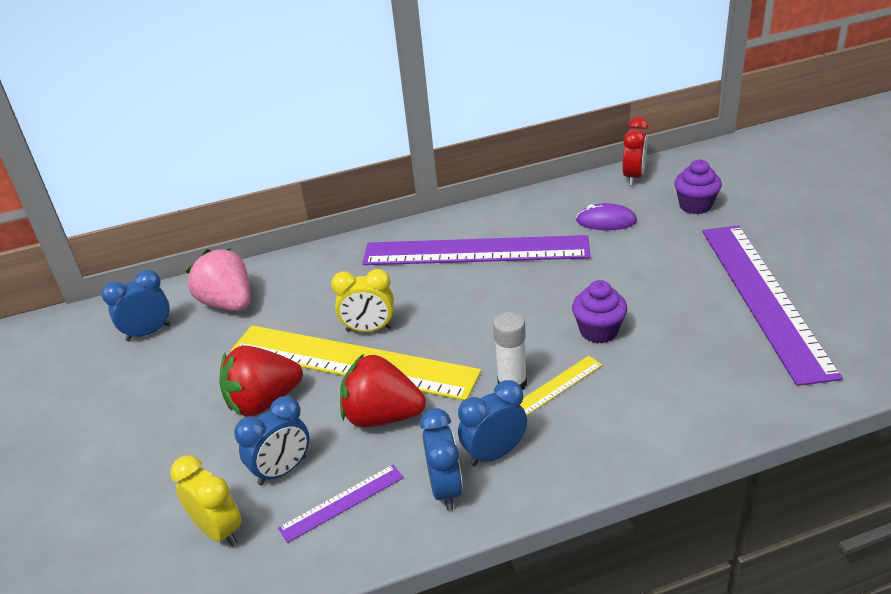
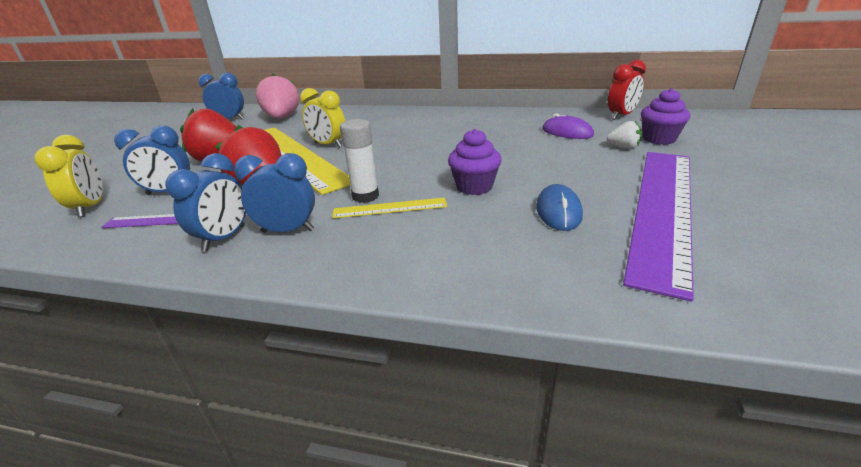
camera: 30 degrees right, 5 degrees down
purple ruler [362,235,590,265] -> none
none -> blue mouse [536,184,583,231]
none -> white strawberry [607,121,642,149]

